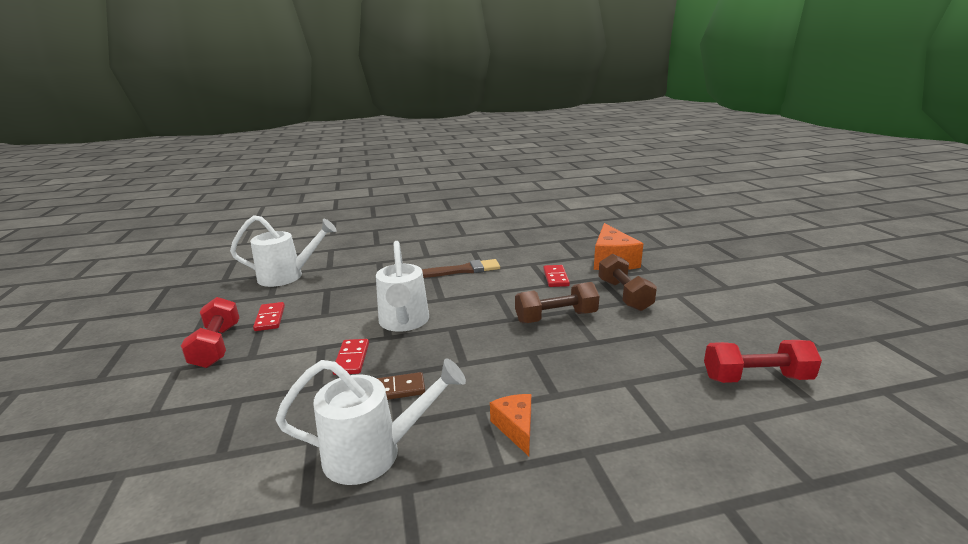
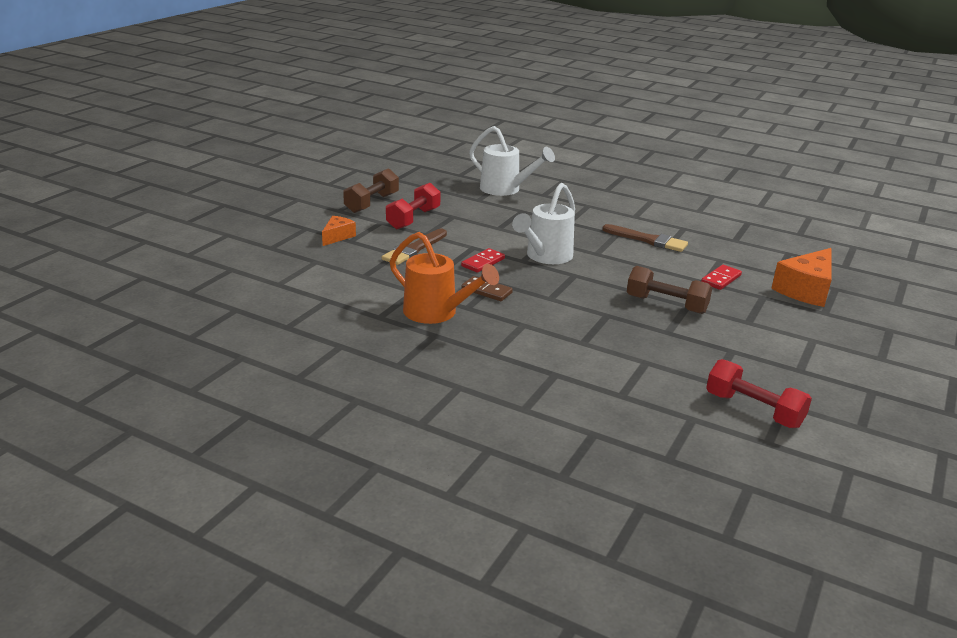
camera: 40 degrees right, 5 degrees up
red domino [253,302,285,331] -> none
white watering can [275,358,466,485] -> orange watering can [390,232,499,324]
orange cheese [490,394,531,456] -> orange cheese moved to [322,216,356,246]
brown dumbbell [598,253,657,311] -> brown dumbbell moved to [343,168,399,213]
none -> brown brush [382,229,447,265]

